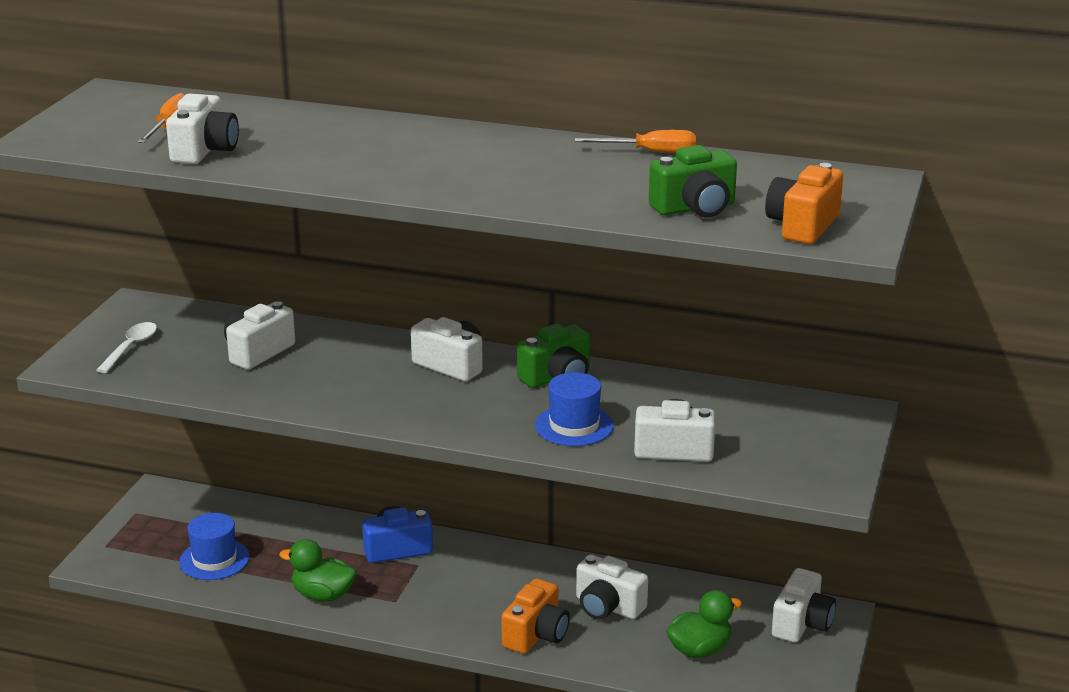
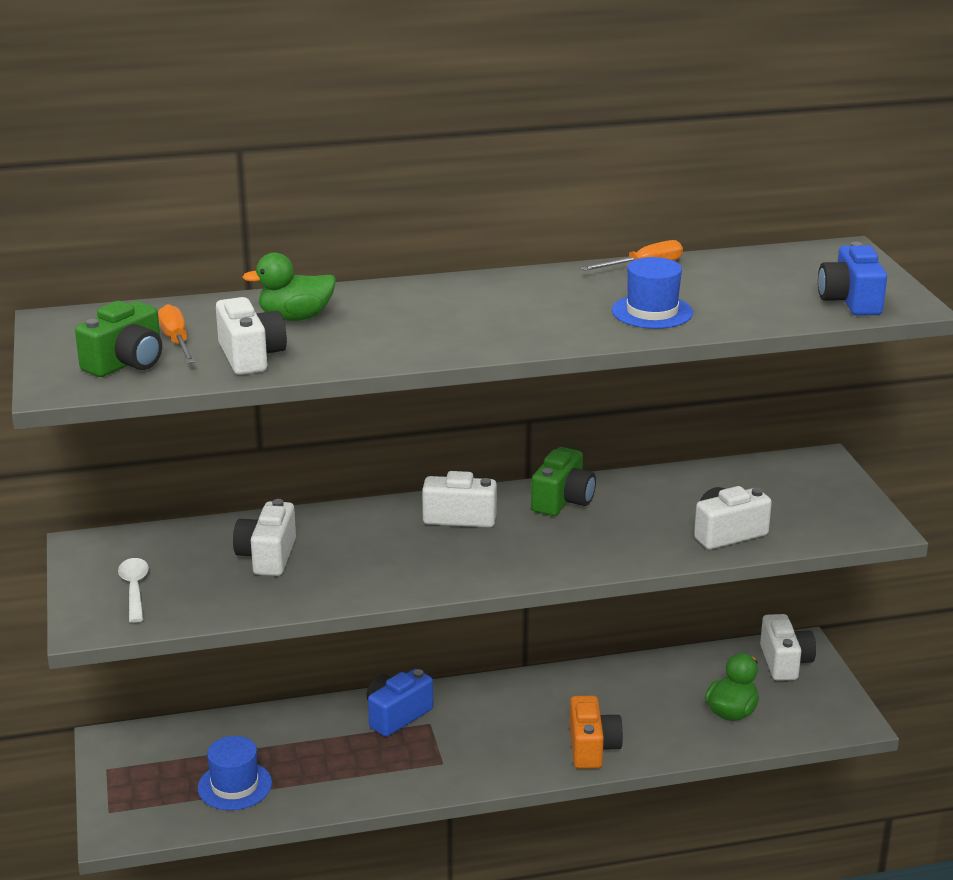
camera: 30 degrees left, 0 degrees up
green duck [279,539,357,602] -> green duck moved to [242,253,336,321]
blue hat [535,372,614,446] -> blue hat moved to [612,257,693,329]
white camera [576,554,648,619] -> none
green camera [649,145,737,218] -> green camera moved to [75,301,162,377]
orange camera [765,163,843,244] -> blue camera [818,242,887,316]

